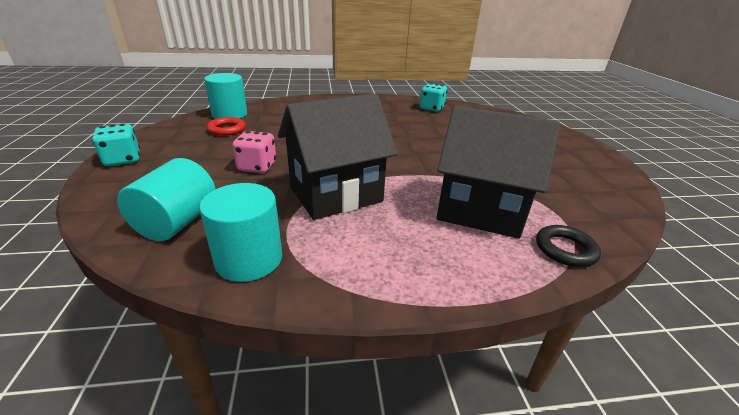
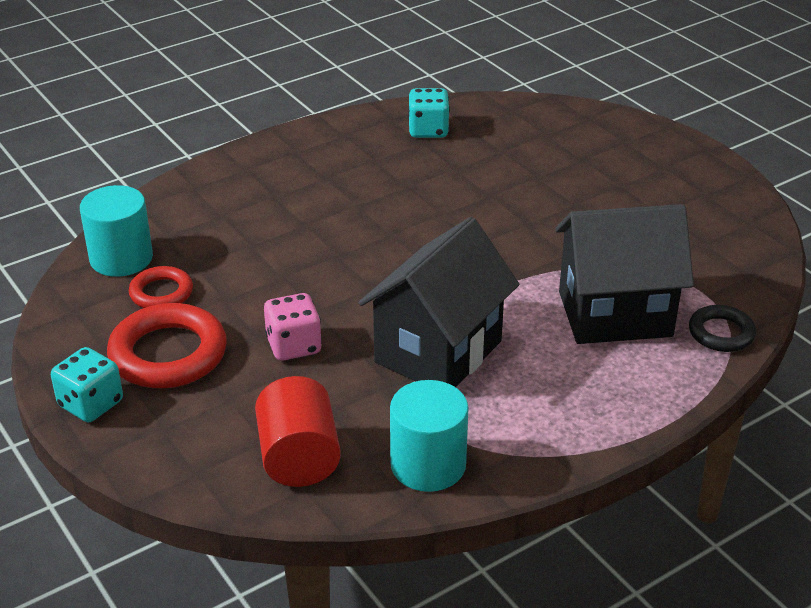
camera: 25 degrees left, 5 degrees up
turquoise cylinder [117,158,215,241] -> red cylinder [255,376,341,487]
none -> red ring [107,303,227,388]

